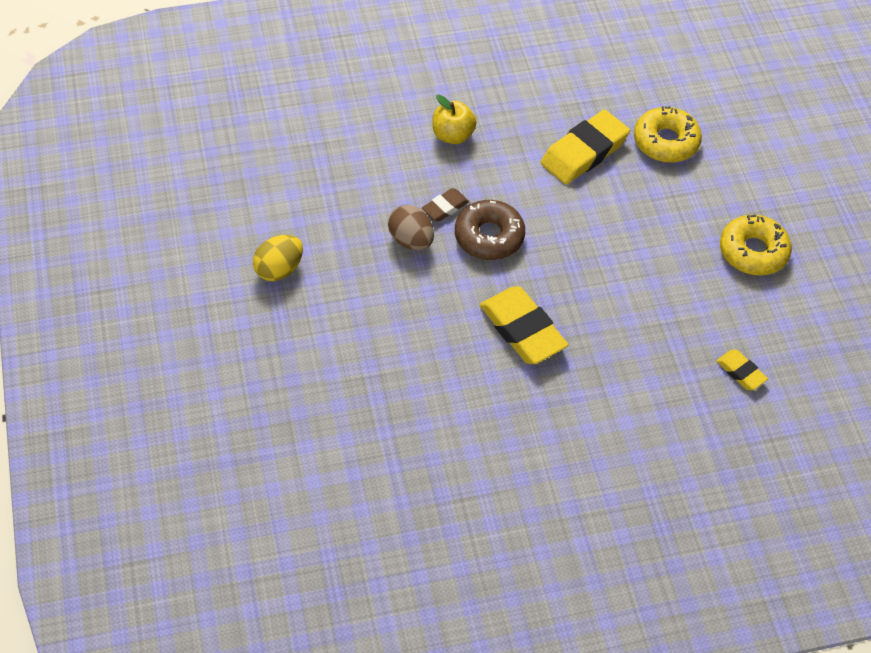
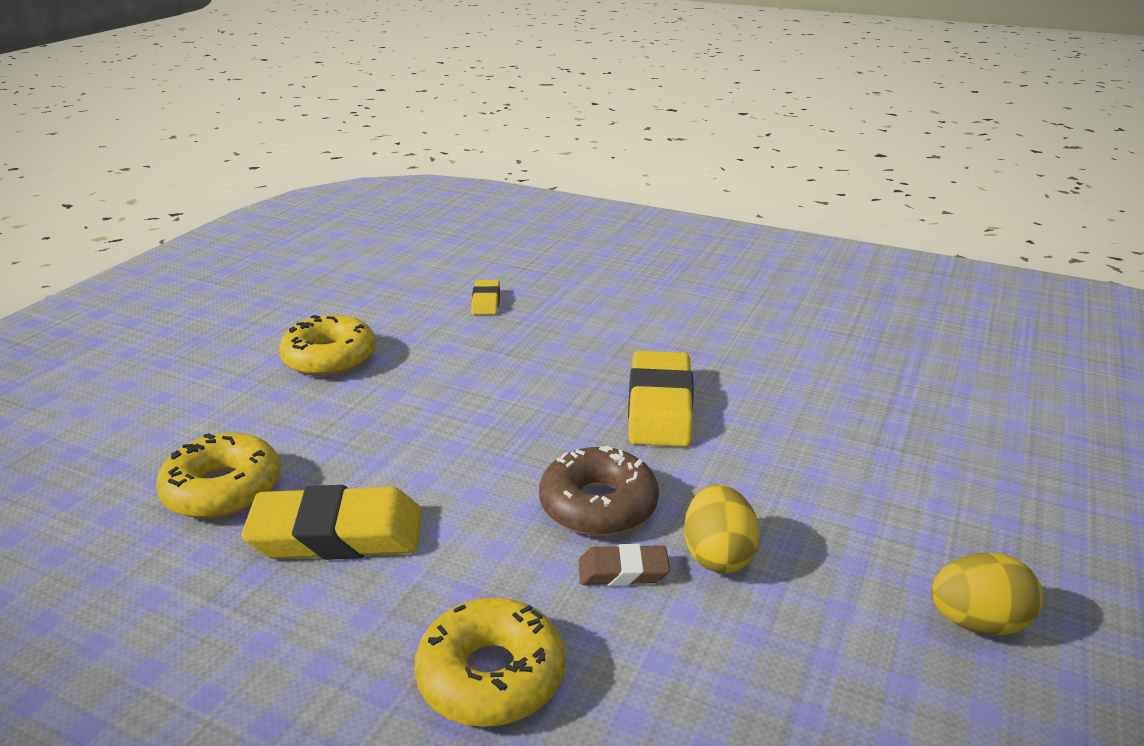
camera: 140 degrees left, 25 degrees down
brown egg [388,205,434,250] -> yellow egg [684,484,760,573]
yellow apple [432,94,477,144] -> yellow donut [414,598,565,727]

